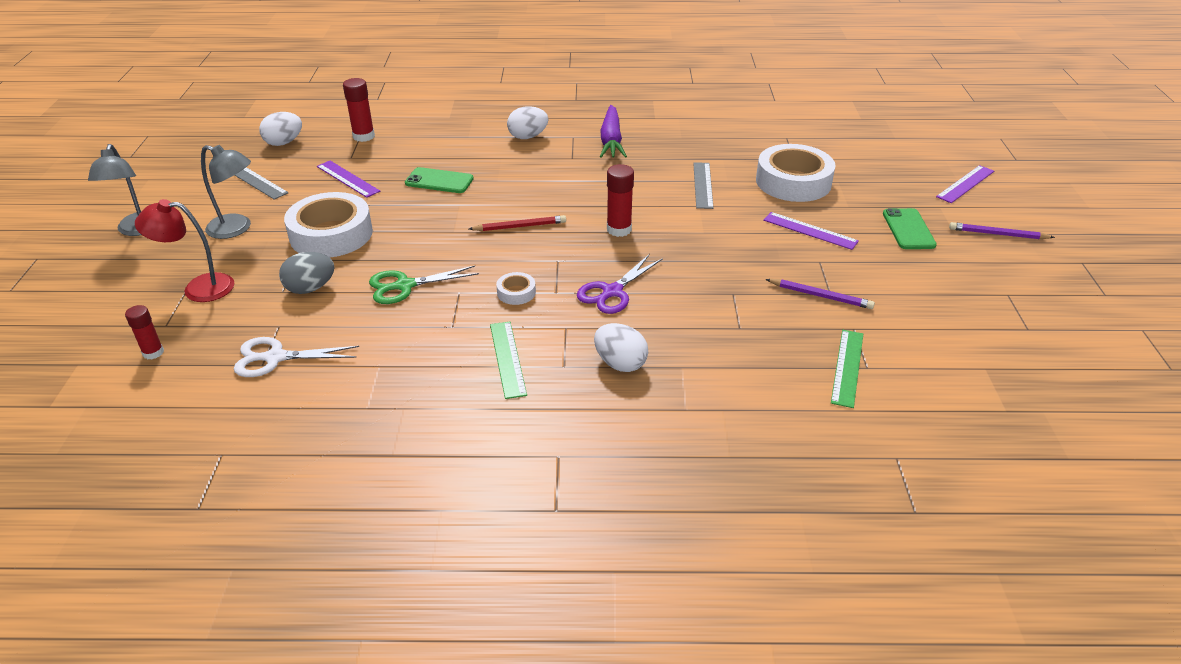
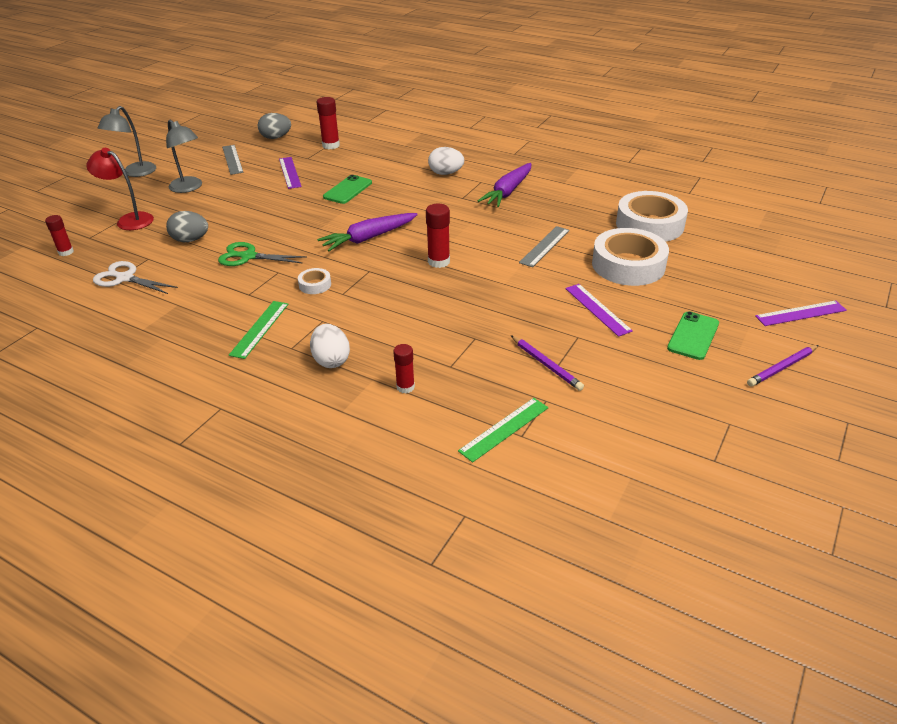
camera: 30 degrees right, 0 degrees up
white egg [259,112,302,146] -> grey egg [258,113,291,139]
white tape [284,192,373,258] -> white tape moved to [616,191,688,242]
green phone [405,167,474,193] -> green phone turned 75 degrees clockwise [323,175,372,204]
red pencil [469,215,566,231] -> purple carrot [317,213,418,251]
purple scissors [577,254,663,314] -> none
purple pencil [949,222,1055,239] -> purple pencil turned 75 degrees counterclockwise [747,345,818,387]
none -> red glue stick [393,344,415,394]

